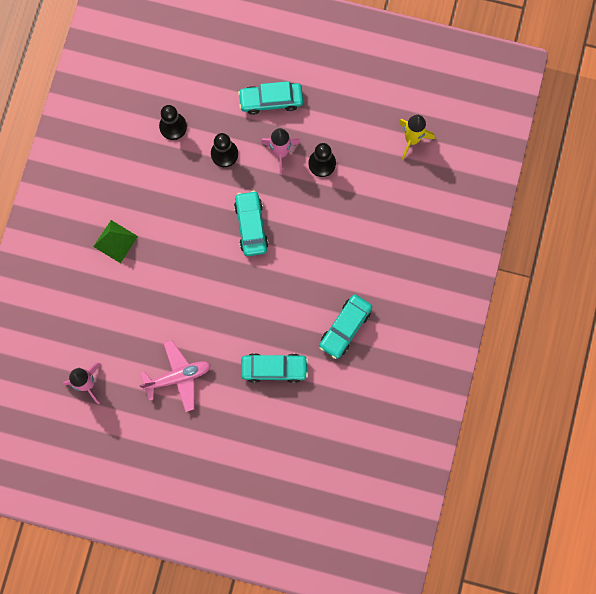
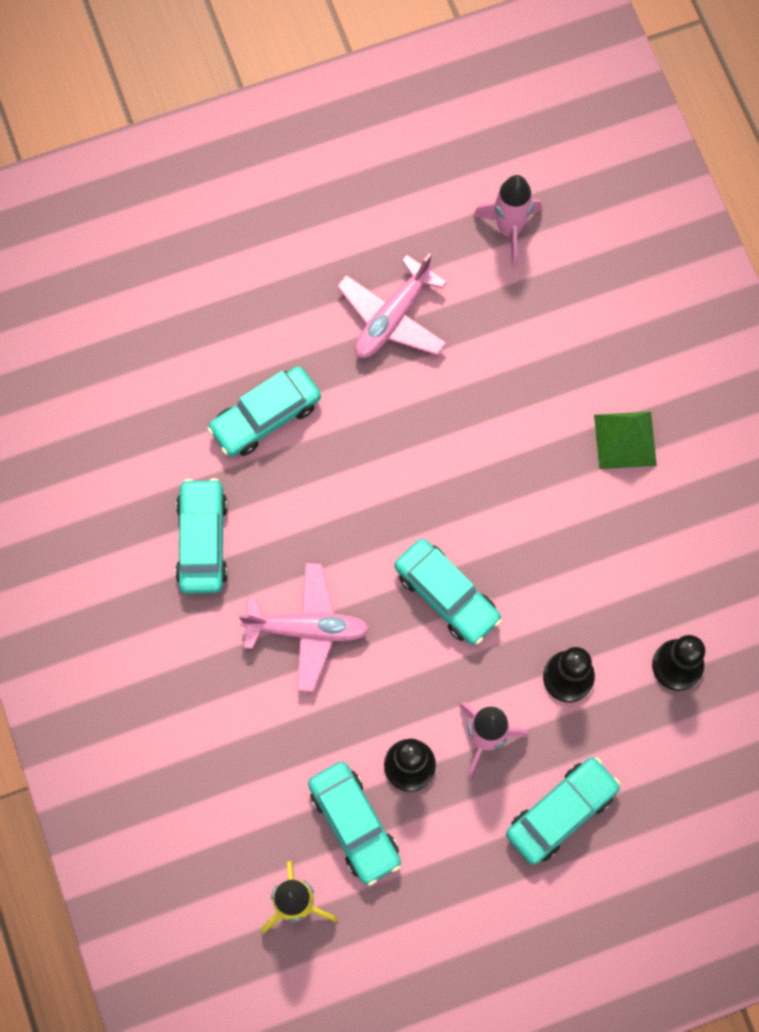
camera: 145 degrees right, 5 degrees down
none -> pink plane [239,563,370,692]
none -> turquoise car [308,762,401,886]

